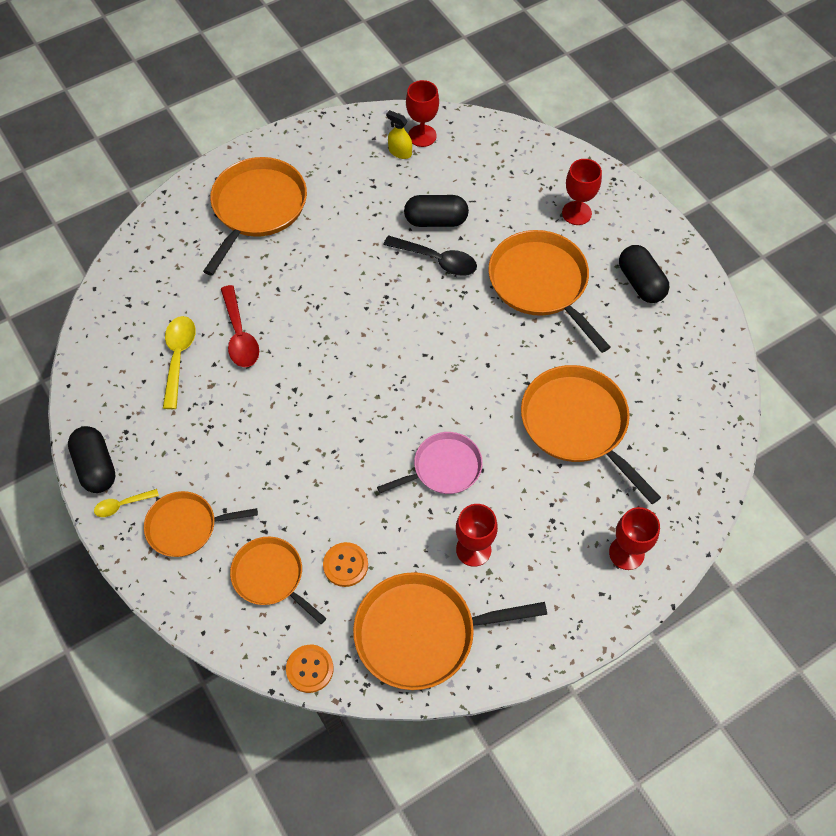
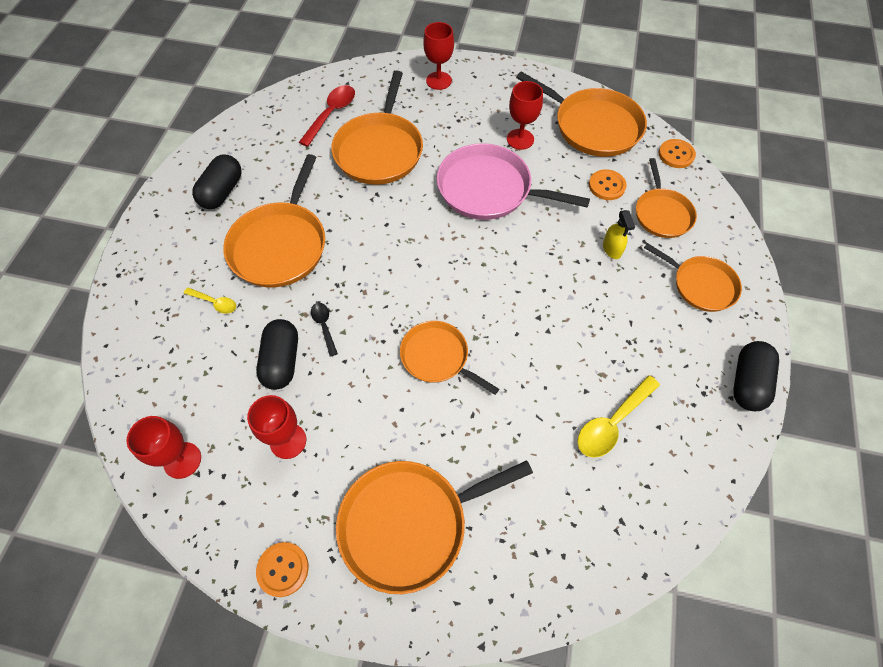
camera: 135 degrees left, 0 degrees up
yellow spoon [94,489,159,517] -> yellow spoon moved to [184,288,236,314]
red spoon [221,285,259,367] -> red spoon moved to [299,85,355,147]
pink pan [377,432,483,494] -> pink pan [437,143,590,220], size x1.61
black spoon [383,235,477,276] -> black spoon [311,303,338,357], size x0.58
yellow spray bottle [386,110,412,159] -> yellow spray bottle moved to [603,210,635,259]
black capsule [404,195,469,227] -> black capsule turned 45 degrees clockwise [256,319,298,390]
red goblet [562,159,602,225] -> red goblet moved to [247,395,306,459]
none -> orange button [256,542,309,597]
none -> orange pan [400,321,499,395]

